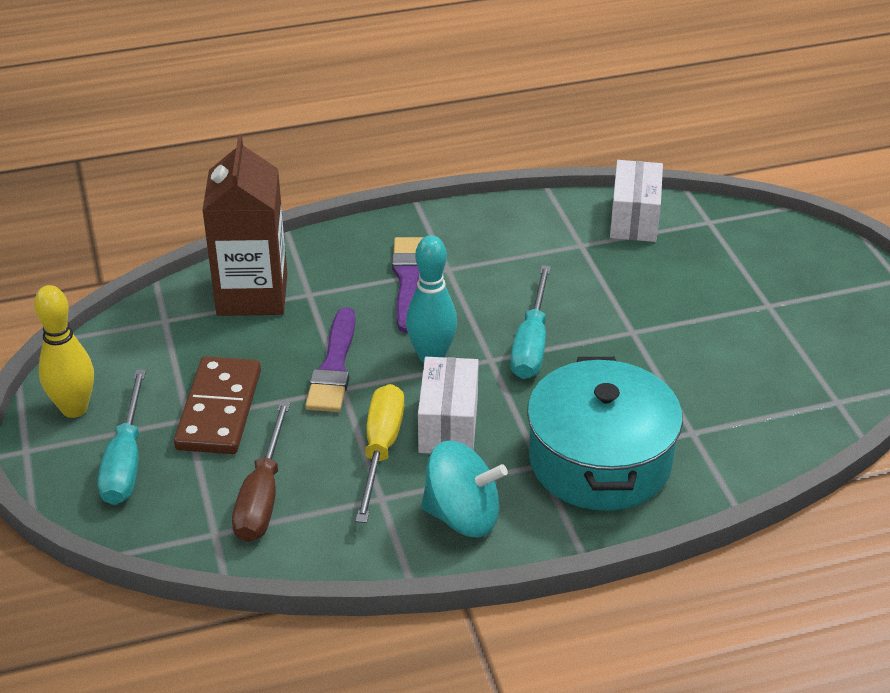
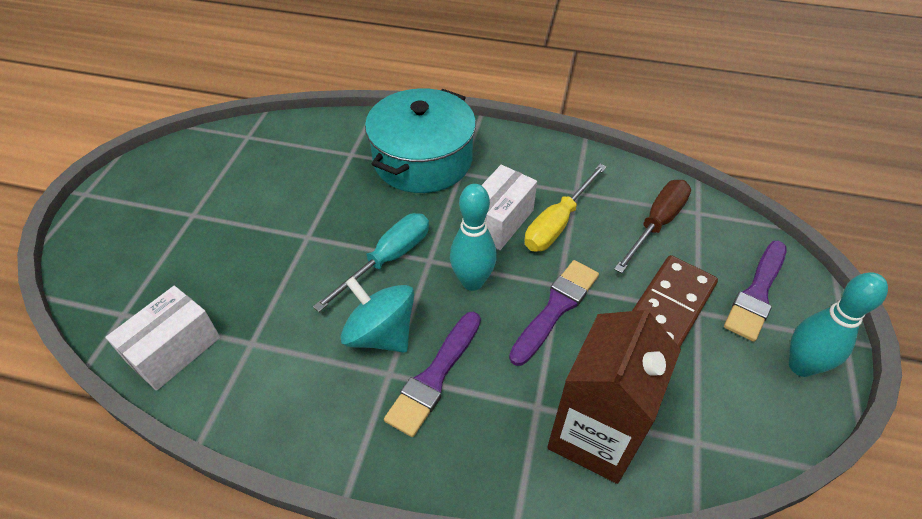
camera: 150 degrees left, 10 degrees up
yellow bowling pin [34,285,94,418] -> turquoise bowling pin [789,272,888,377]
turquoise screwdriver [98,370,146,505] -> purple brush [724,241,787,342]
turquoise spinning top [421,441,507,538] -> turquoise spinning top moved to [340,277,414,353]

